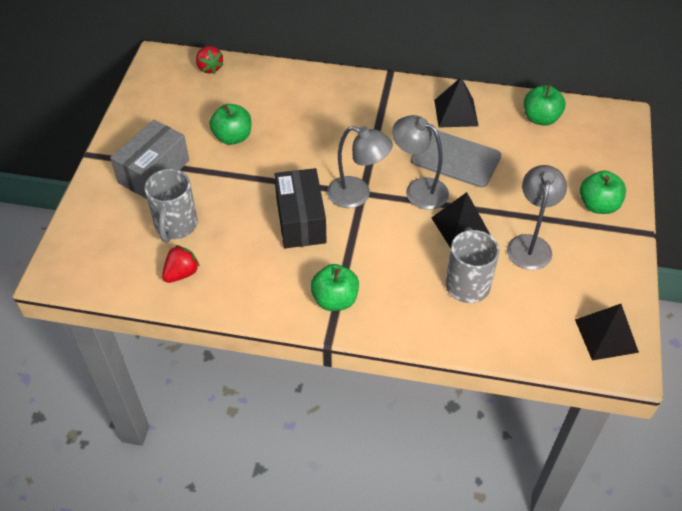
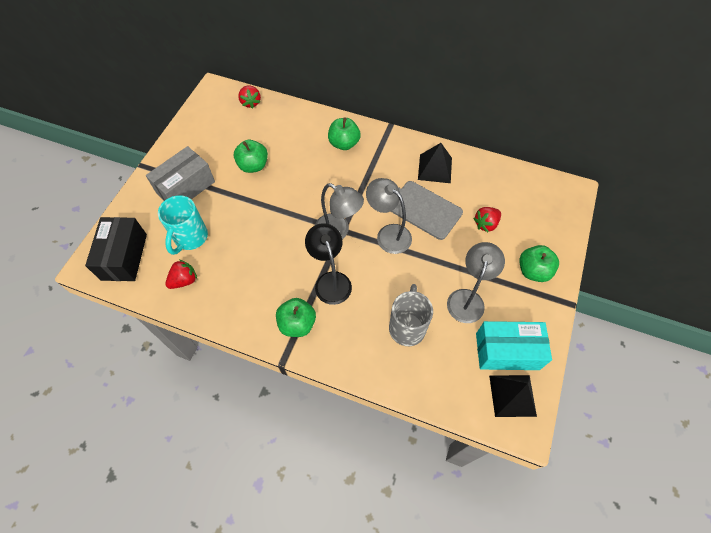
camera: 10 degrees right, 10 degrees up
grey mug [145,169,198,243] -> turquoise mug [158,195,208,255]
black box [274,168,327,248] -> black box moved to [85,217,147,281]
black pyramid [431,192,490,248] -> none
green apple [524,84,565,126] -> green apple moved to [328,117,361,150]
none -> black lamp [305,223,352,305]
none -> red strawberry [473,207,501,232]
none -> turquoise box [476,321,552,370]

